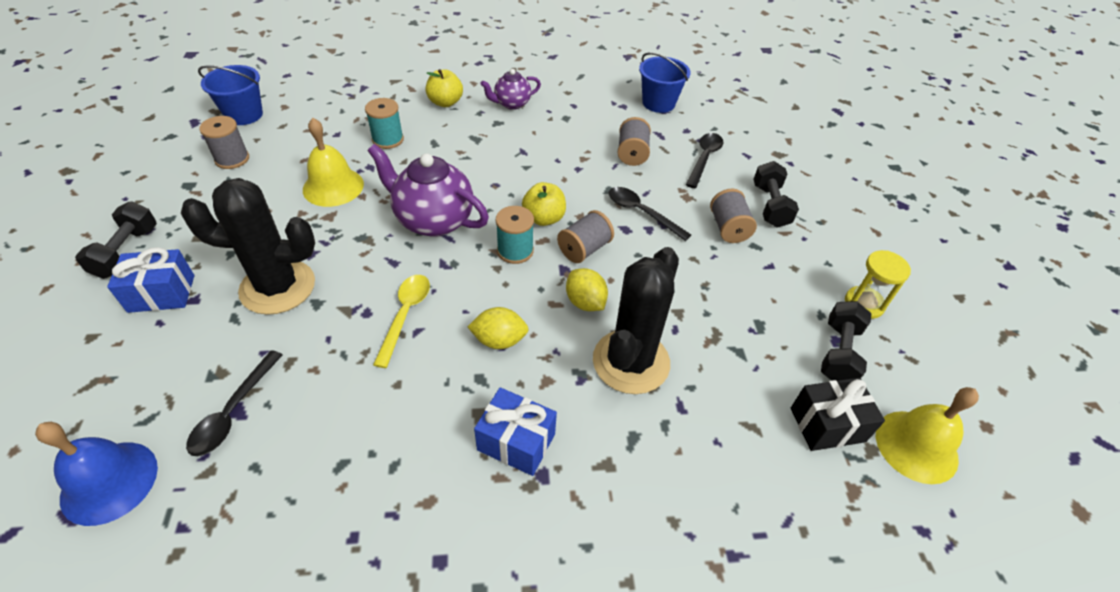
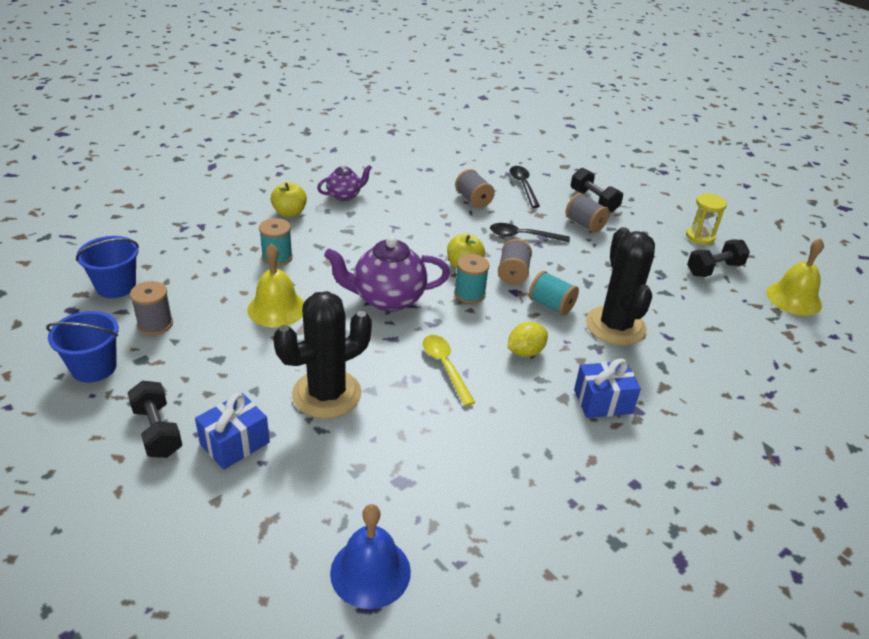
camera: 35 degrees left, 10 degrees down
black spoon [186,350,283,456] -> none
purple teapot [481,69,541,110] -> purple teapot turned 150 degrees counterclockwise [317,164,372,201]
yellow lemon [566,268,608,311] -> turquoise spool [529,271,579,316]
blue bucket [639,52,691,113] -> blue bucket moved to [46,311,119,383]
black gift [791,378,885,451] -> none
black dumbbell [821,301,871,381] -> black dumbbell turned 75 degrees clockwise [687,239,750,277]

